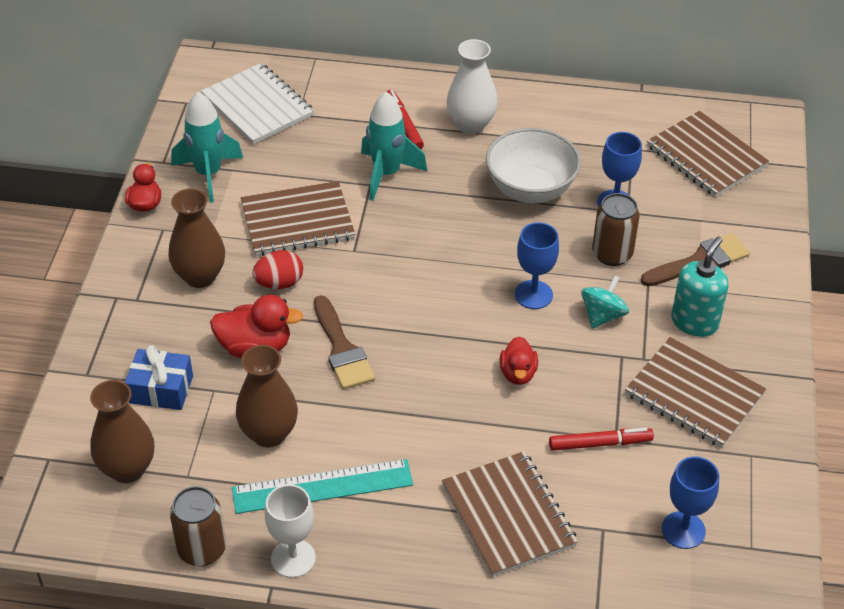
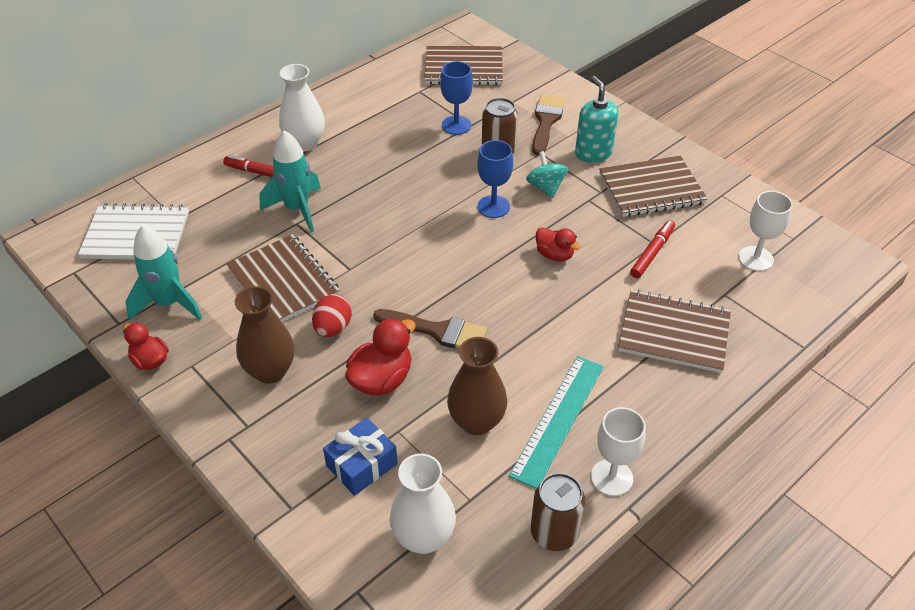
camera: 50 degrees left, 0 degrees up
brown vase [90,380,154,483] -> white vase [390,453,456,554]
brown notebook [241,181,355,256] -> brown notebook turned 60 degrees counterclockwise [227,234,340,322]
white bowl [486,128,581,203] -> none
blue goblet [662,456,719,549] -> white goblet [738,191,793,271]

